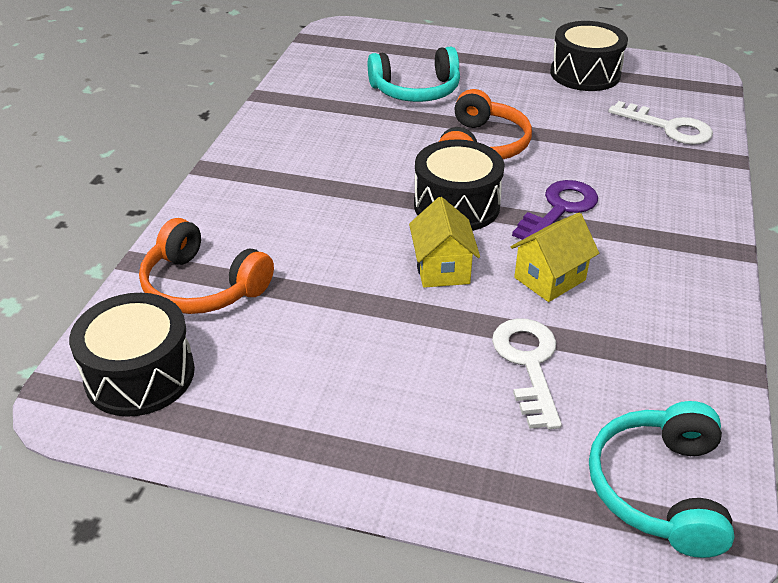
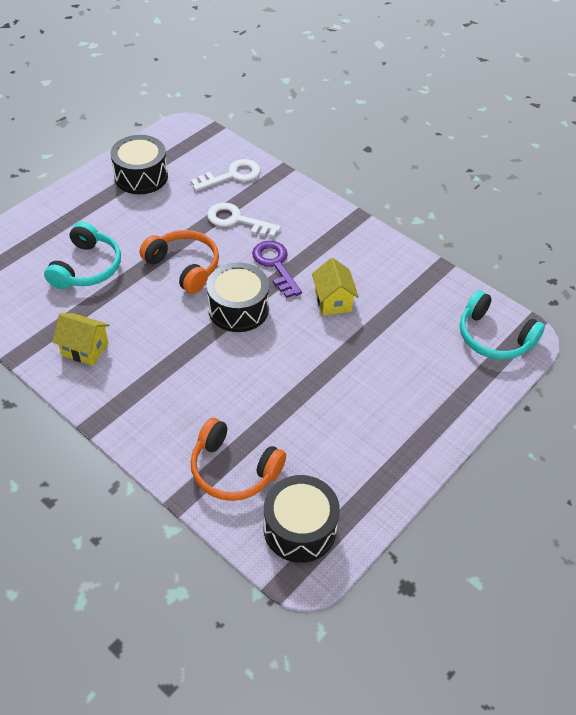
camera: 65 degrees left, 10 degrees up
orange headphones [139,218,274,314] -> orange headphones turned 60 degrees clockwise [191,418,286,501]
yellow house [409,197,480,288] -> yellow house moved to [53,313,109,366]
white key [492,318,562,429] -> white key moved to [207,203,281,238]

